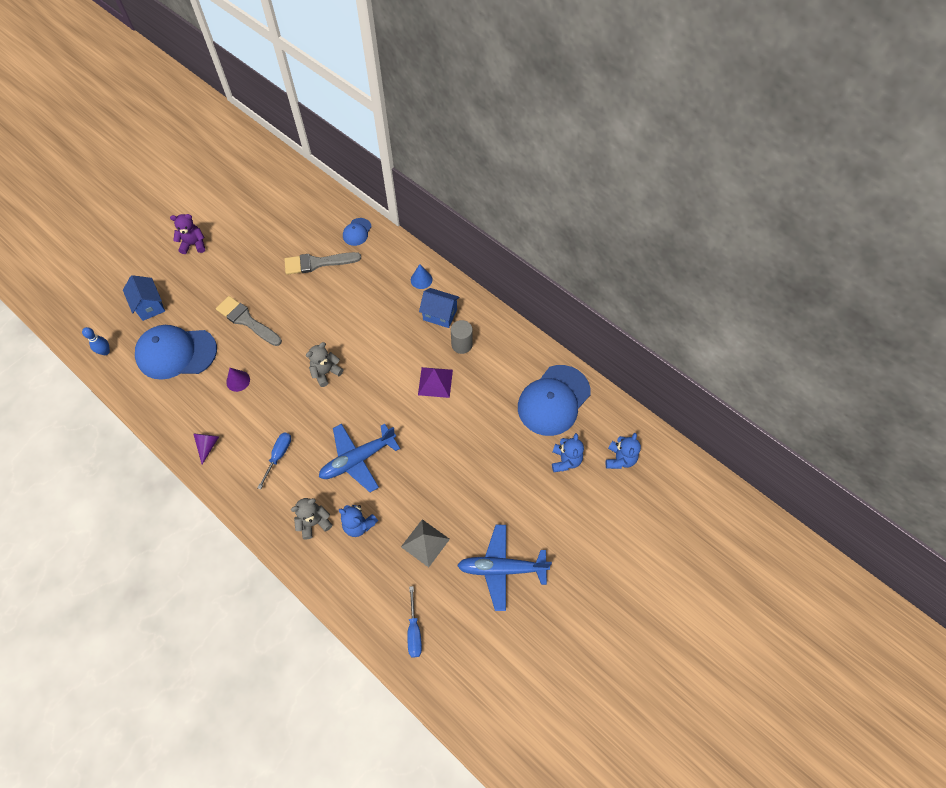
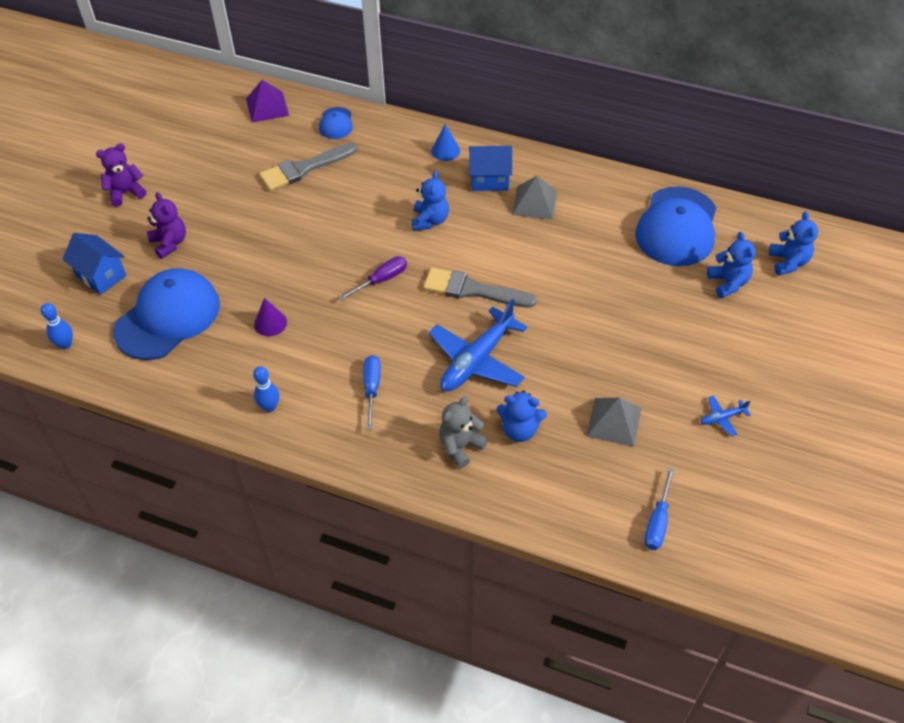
camera: 20 degrees left, 10 degrees down
blue cap [135,325,217,380] -> blue cap turned 150 degrees clockwise [113,269,220,360]
purple cone [193,434,219,464] -> blue bowling pin [253,366,280,412]
grey brush [216,296,282,346] -> grey brush moved to [423,267,537,307]
grey teddy bear [306,342,343,387] -> purple screwdriver [339,256,407,301]
blue screwdriver [407,586,422,658] -> blue screwdriver turned 45 degrees clockwise [644,467,674,550]
purple pyramid [418,367,453,398] -> purple pyramid moved to [246,80,289,123]
grey cylinder [451,320,473,354] -> grey pyramid [512,176,557,220]
blue plane [457,525,552,611] -> blue plane [701,396,751,436], size x0.43
none -> purple teddy bear [147,192,186,259]
none -> blue teddy bear [412,171,449,231]

